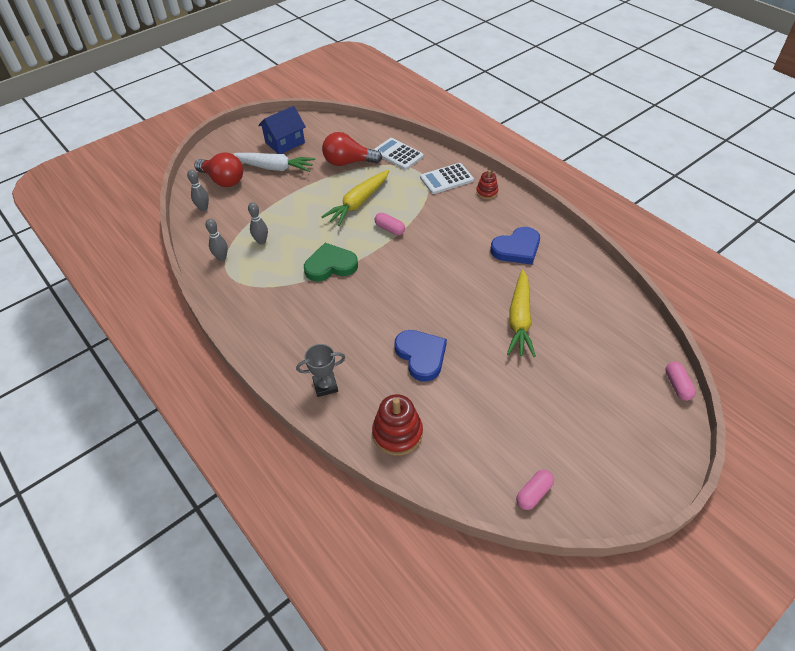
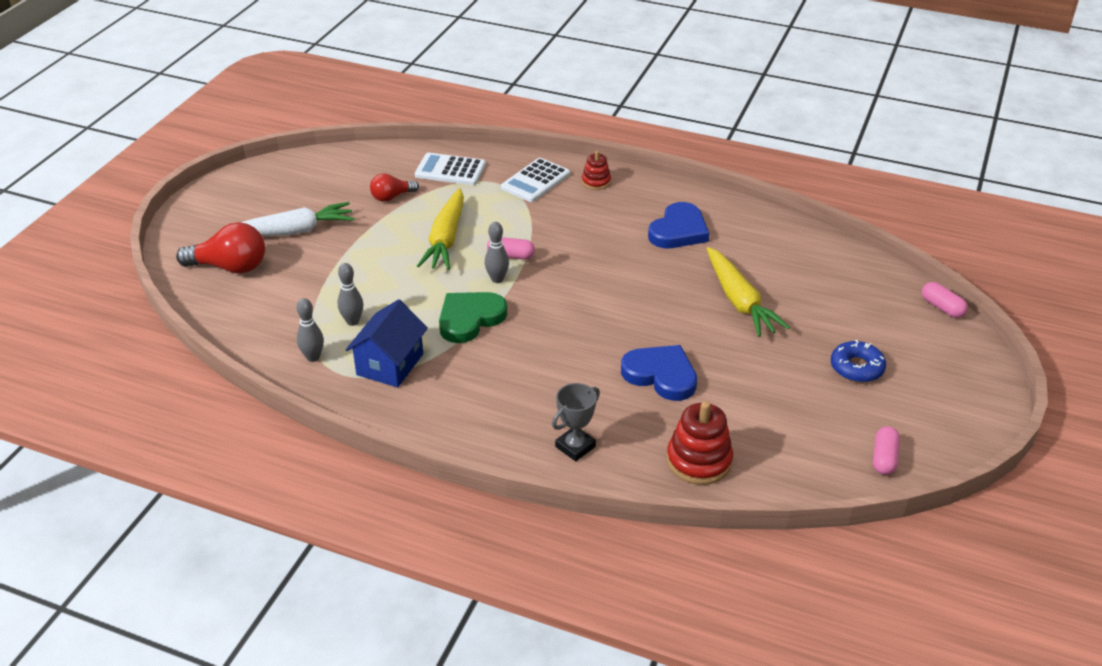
camera: 30 degrees left, 10 degrees down
grey bowling pin [187,169,209,211] -> grey bowling pin moved to [485,222,509,283]
blue house [258,106,306,154] -> blue house moved to [346,299,428,387]
red light bulb [322,132,382,166] -> red light bulb [370,173,419,201], size x0.59
none -> blue donut [831,340,886,382]

